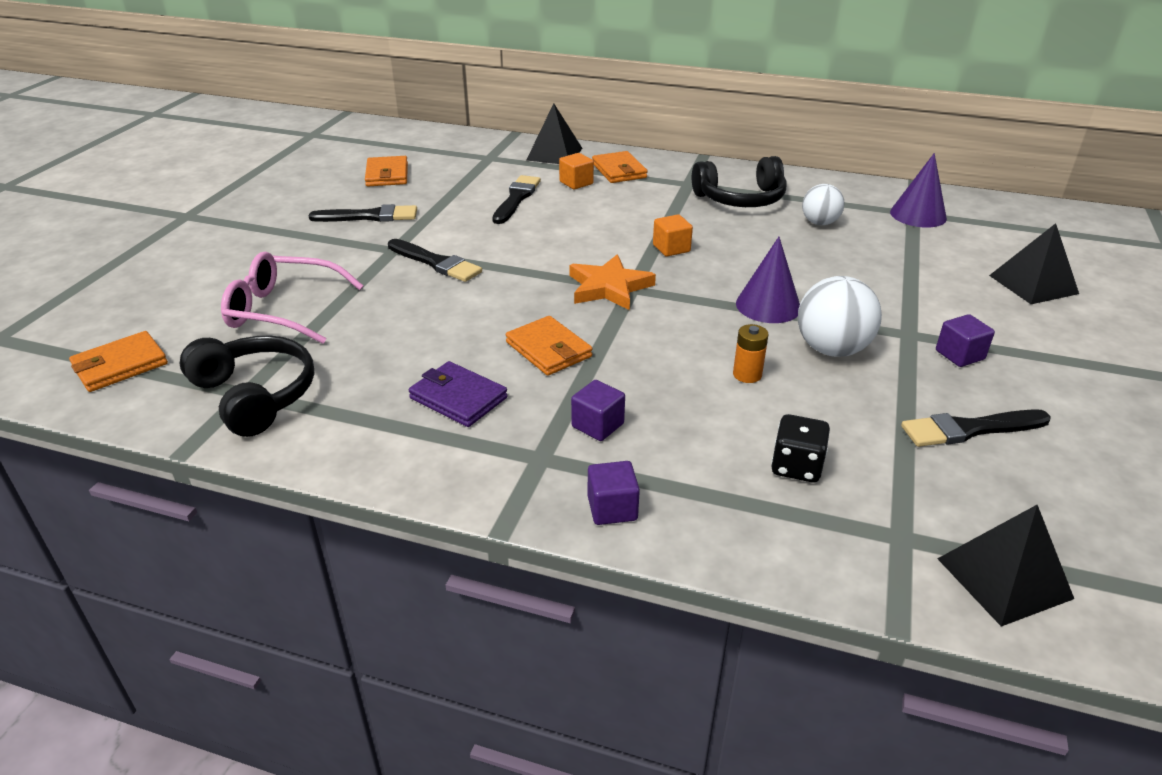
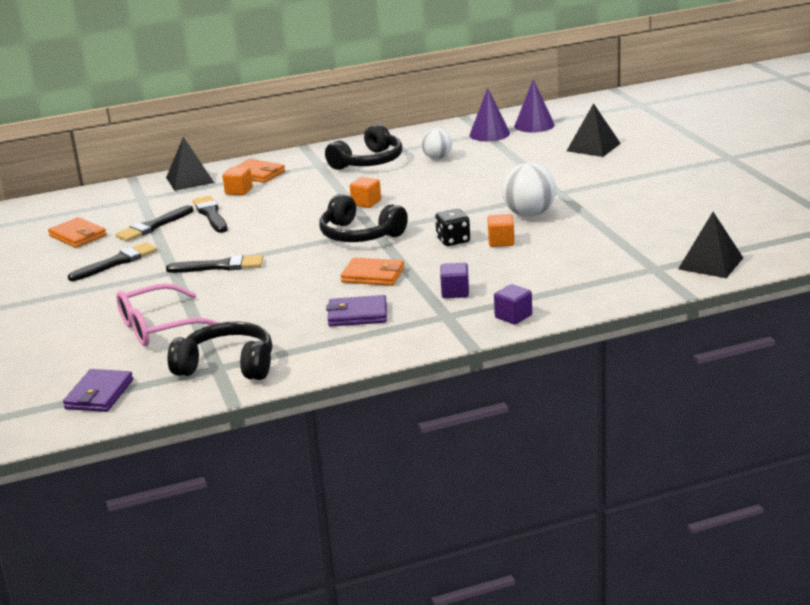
camera: 35 degrees left, 10 degrees down
orange wallet [69,331,168,392] -> purple wallet [63,369,133,412]
orange star [569,254,656,310] -> black headphones [319,194,408,242]
orange battery [733,324,769,383] -> orange cube [488,214,515,247]
purple cone [736,237,800,323] -> purple cone moved to [514,79,555,133]
black dice [771,414,830,482] -> black dice moved to [435,209,470,246]
black brush [901,409,1051,447] -> black brush moved to [115,205,193,241]
purple cube [936,314,995,367] -> none

